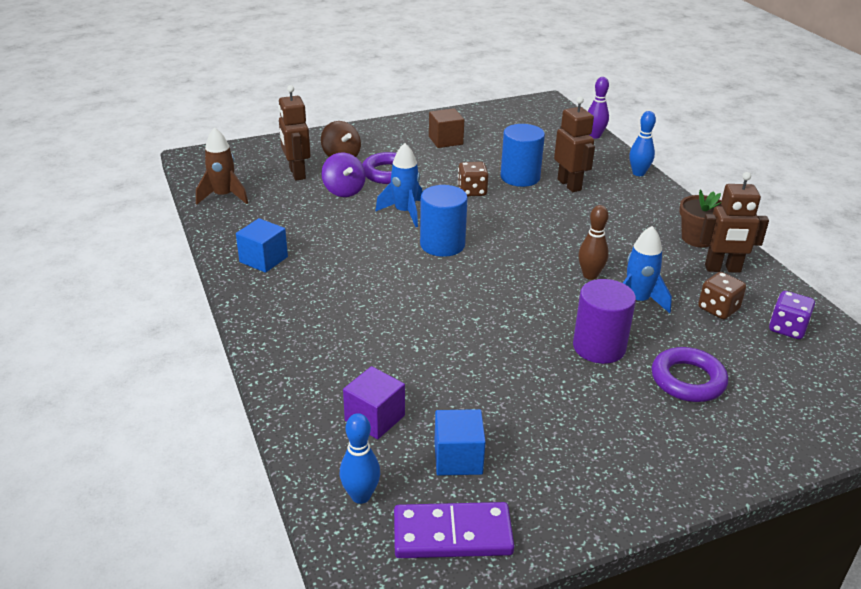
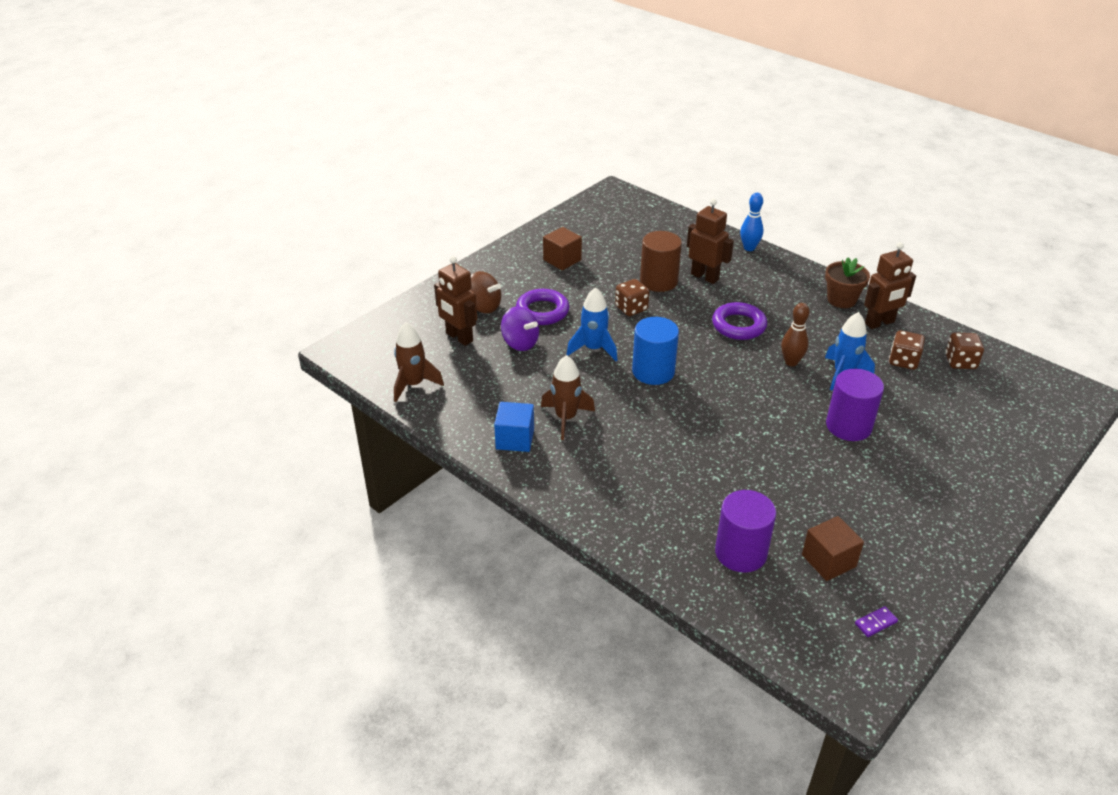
camera: 25 degrees left, 5 degrees up
blue bowling pin [340,413,380,504] -> none
purple cube [343,366,405,439] -> purple cylinder [715,490,776,573]
purple domino [394,502,514,558] -> purple domino [855,606,898,637], size x0.41
blue cube [434,409,486,476] -> brown cube [802,516,864,581]
blue cylinder [500,124,545,187] -> brown cylinder [640,231,682,292]
purple bowling pin [588,77,609,139] -> none
purple ring [652,347,728,402] -> purple ring moved to [712,302,767,340]
purple dice [769,291,815,339] -> brown dice [945,332,984,369]
none -> brown rocket [541,355,595,440]

